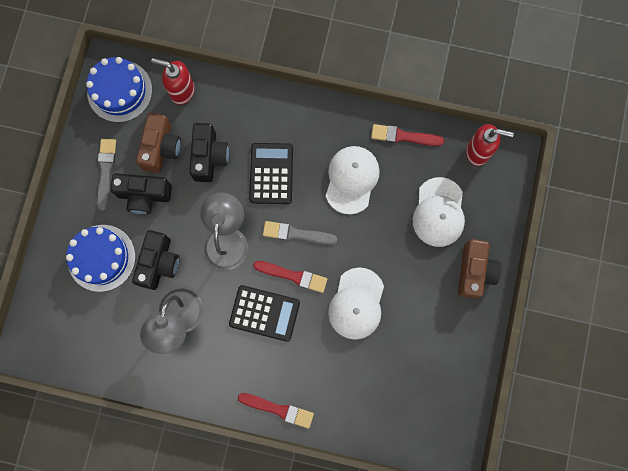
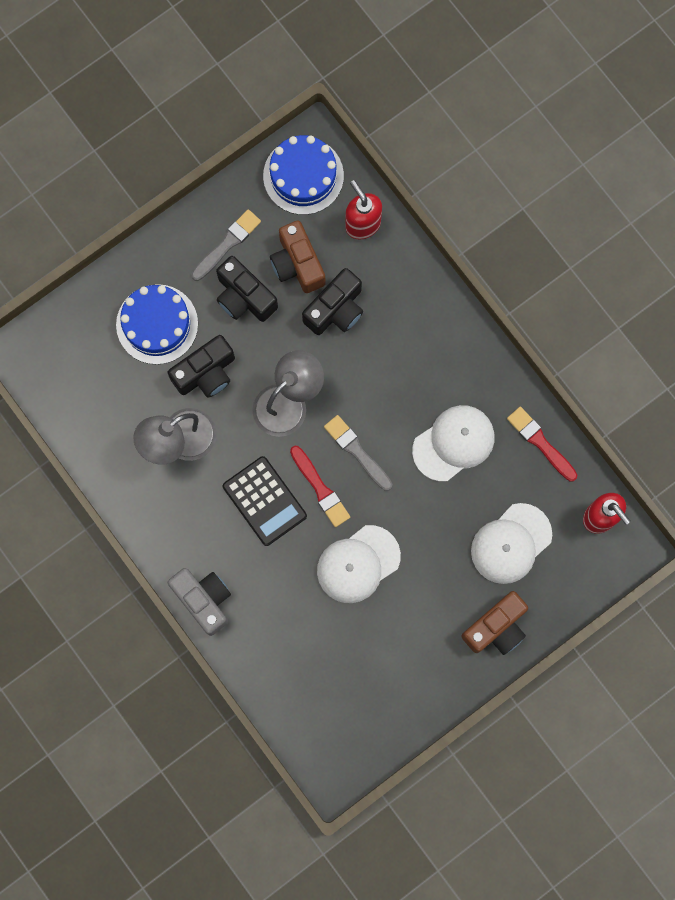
camera: 40 degrees right, 0 degrees up
brown camera [136,113,181,173] -> brown camera turned 105 degrees clockwise [270,220,326,293]
red brush [238,393,314,429] -> grey camera [168,568,231,636]
black calculator [249,143,293,204] -> none

